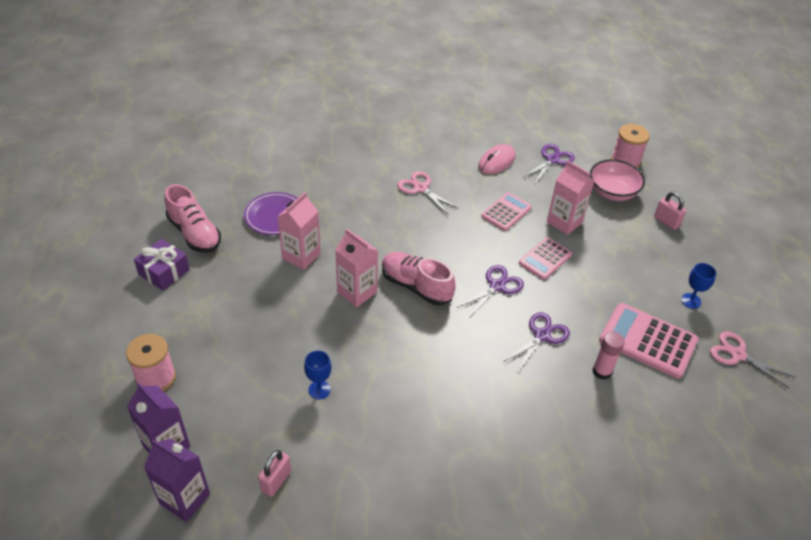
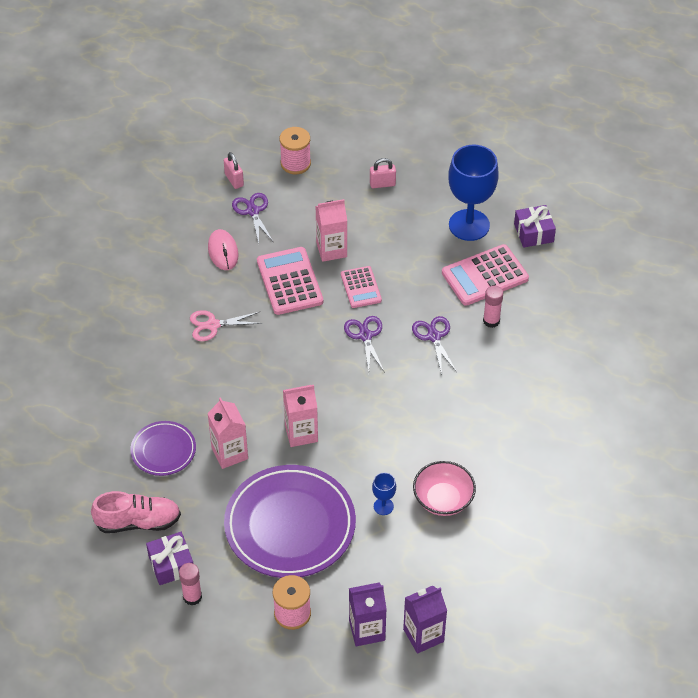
camera: 55 degrees left, 5 degrees up
pink padlock [258,450,291,497] -> pink padlock moved to [224,152,244,189]
pink shoe [382,252,456,305] -> none
pink calculator [481,192,532,231] -> pink calculator [257,247,323,315], size x1.61
pink bowl [590,159,645,201] -> pink bowl moved to [413,461,476,516]
blue goblet [681,263,716,309] -> blue goblet [448,145,499,241], size x2.30
pink scissors [710,331,795,388] -> purple gift [514,205,556,248]
none -> pink glue stick [179,563,202,606]
none -> purple plate [224,465,356,578]

